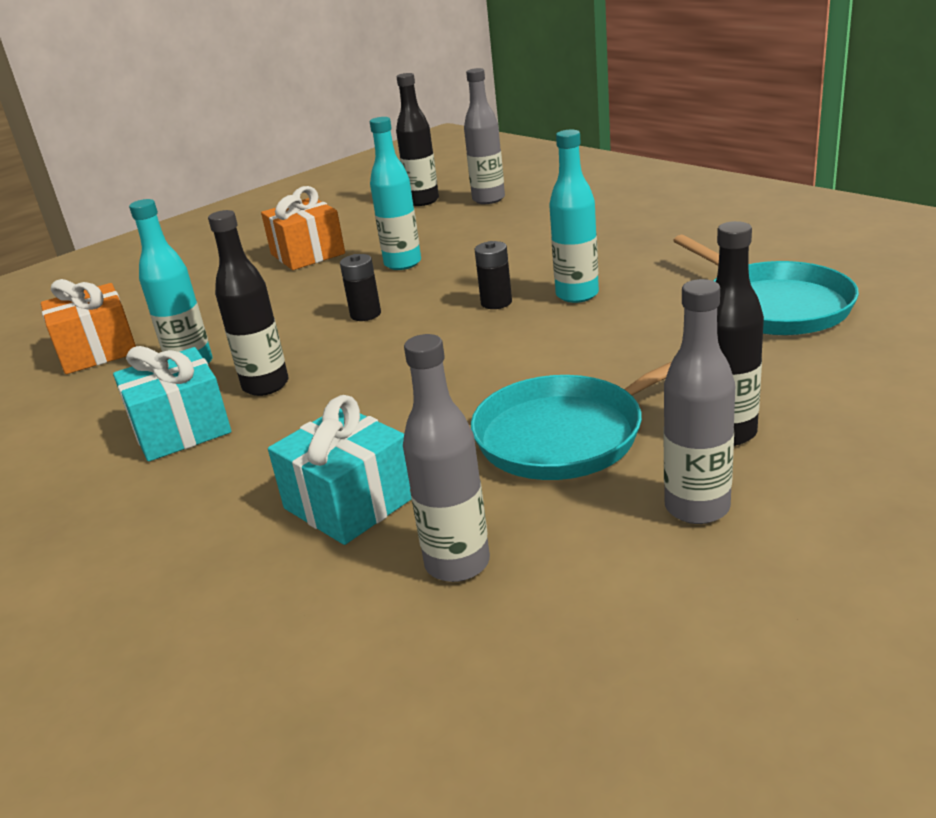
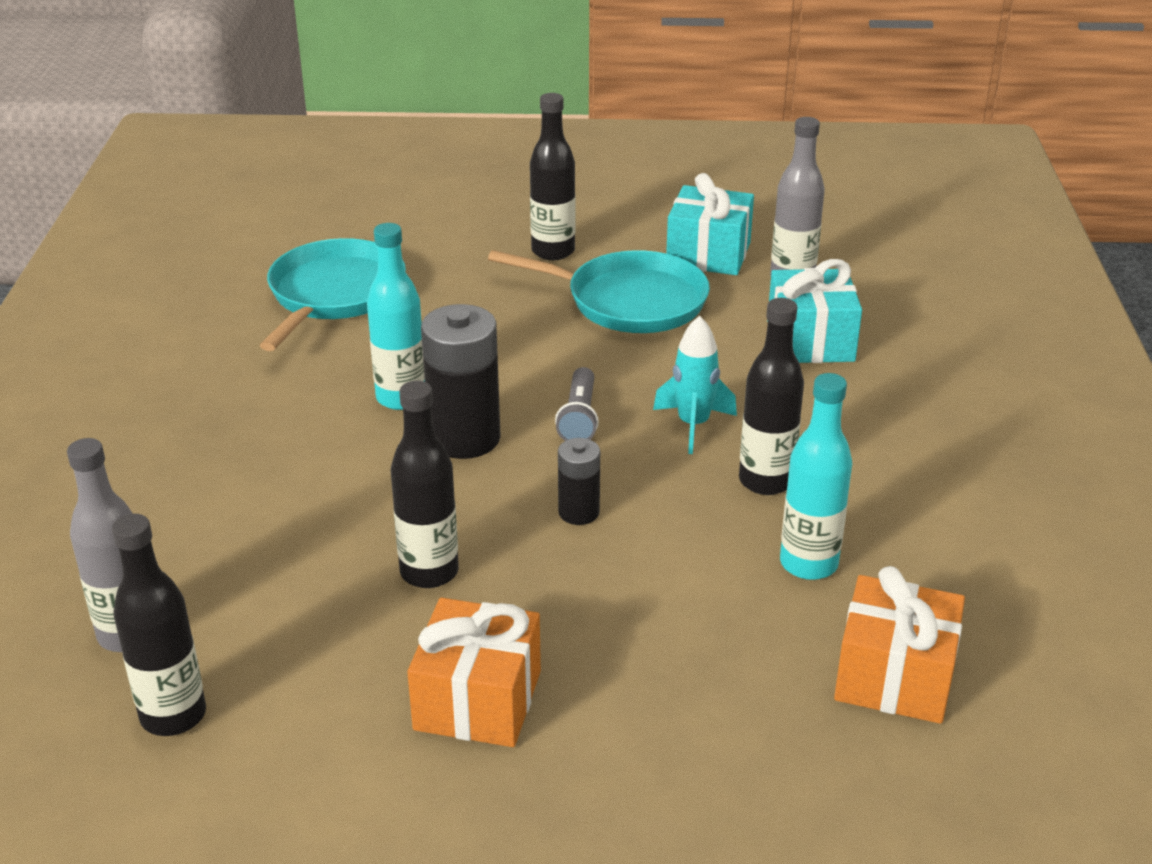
camera: 140 degrees left, 5 degrees up
turquoise gift [113,346,231,462] -> turquoise gift moved to [666,173,754,275]
turquoise bottle [370,117,421,270] -> black bottle [391,381,459,588]
black battery [474,241,512,309] -> black battery [421,304,501,459], size x1.85
grey bottle [664,279,735,524] -> none
none -> grey flashlight [555,367,599,441]
none -> turquoise rocket [653,316,737,454]

